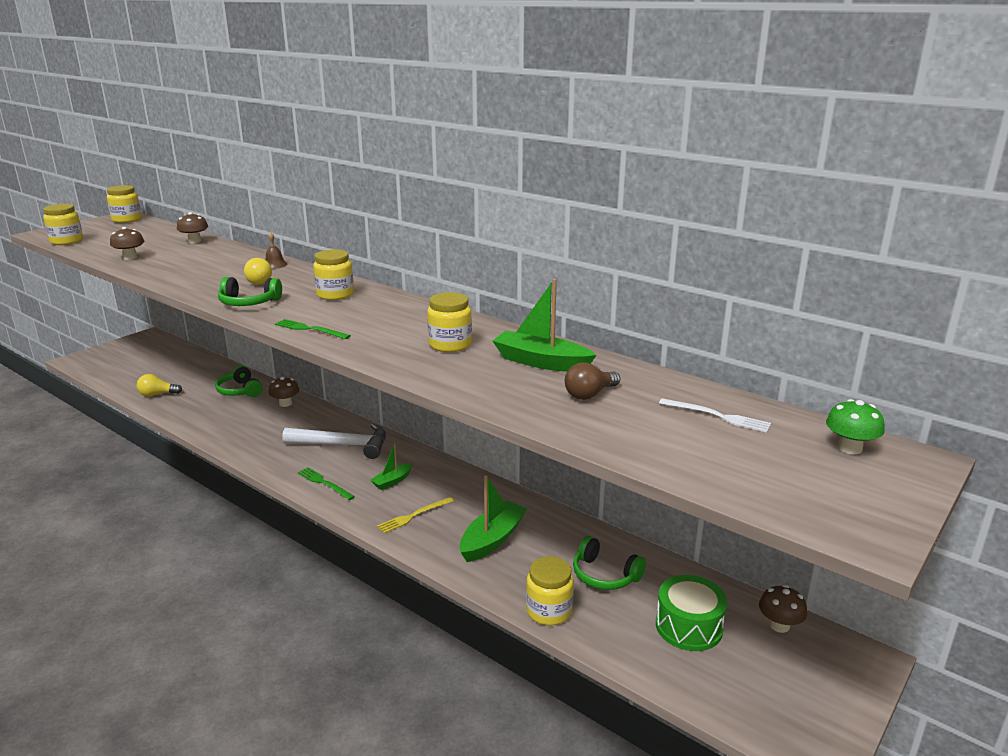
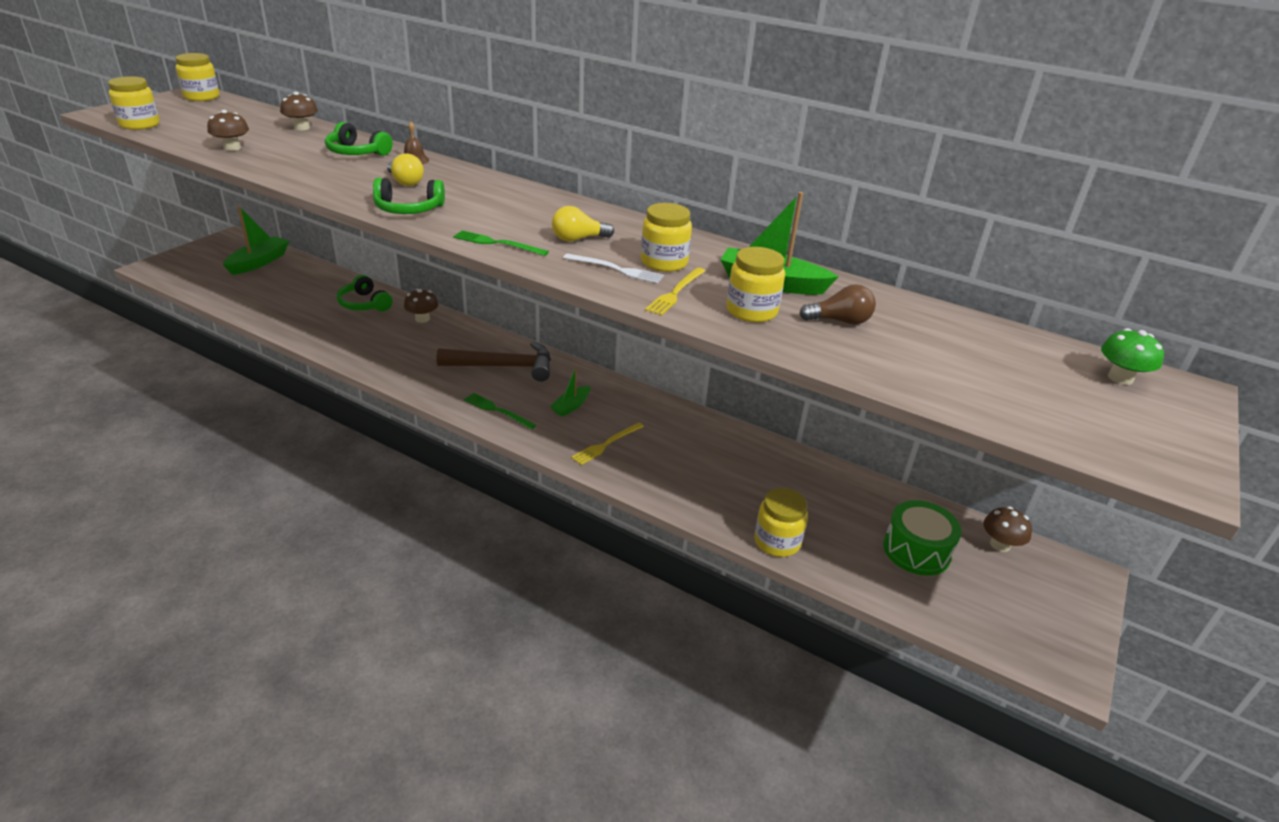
camera: 10 degrees left, 10 degrees up
yellow light bulb [136,374,182,397] -> yellow light bulb moved to [552,206,614,242]
white hammer [282,424,386,459] -> brown hammer [436,342,551,382]
yellow jar [313,249,354,300] -> yellow jar moved to [727,247,785,323]
green boat [460,475,527,562] -> green boat moved to [223,206,289,275]
brown light bulb [565,362,620,400] -> brown light bulb turned 135 degrees counterclockwise [799,284,876,325]
green headphones [573,536,646,590] -> green headphones moved to [325,122,392,156]
white fork [659,398,771,433] -> white fork moved to [563,253,664,284]
none -> yellow fork [645,267,705,316]

